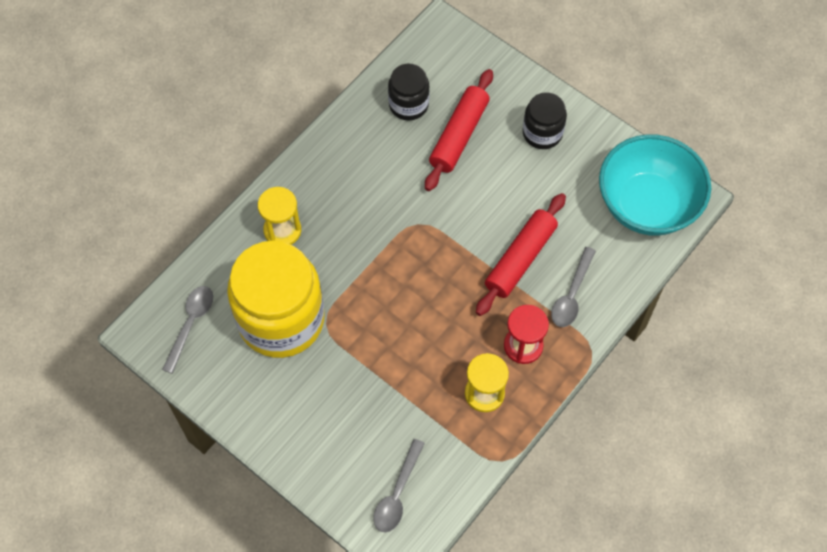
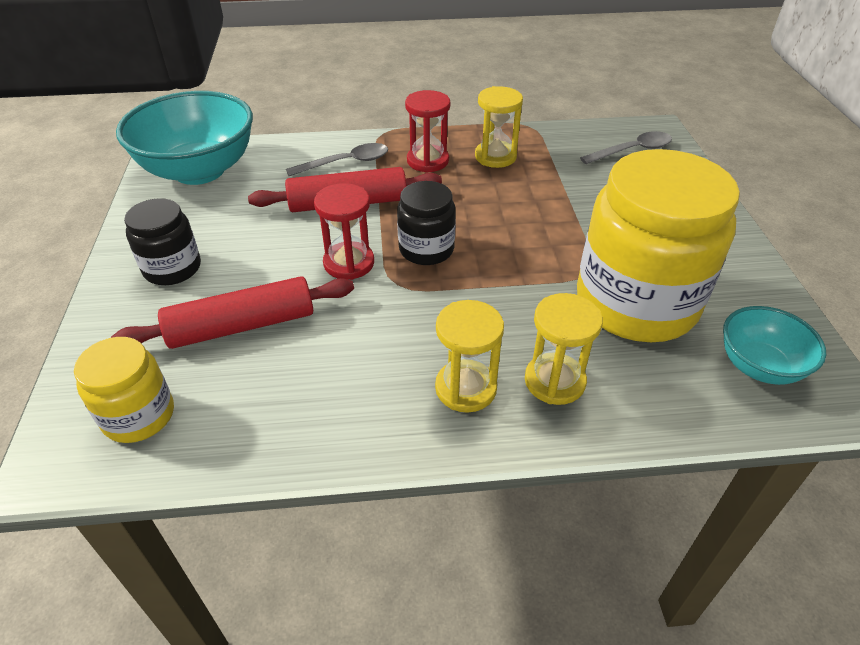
camera: 135 degrees left, 20 degrees down
grey spoon [162,286,213,374] -> turquoise bowl [723,306,826,385]
black jar [388,64,430,120] -> black jar moved to [397,181,456,265]
none -> yellow jar [74,337,174,443]
none -> red hourglass [314,183,374,280]
none -> yellow hourglass [435,300,504,413]

